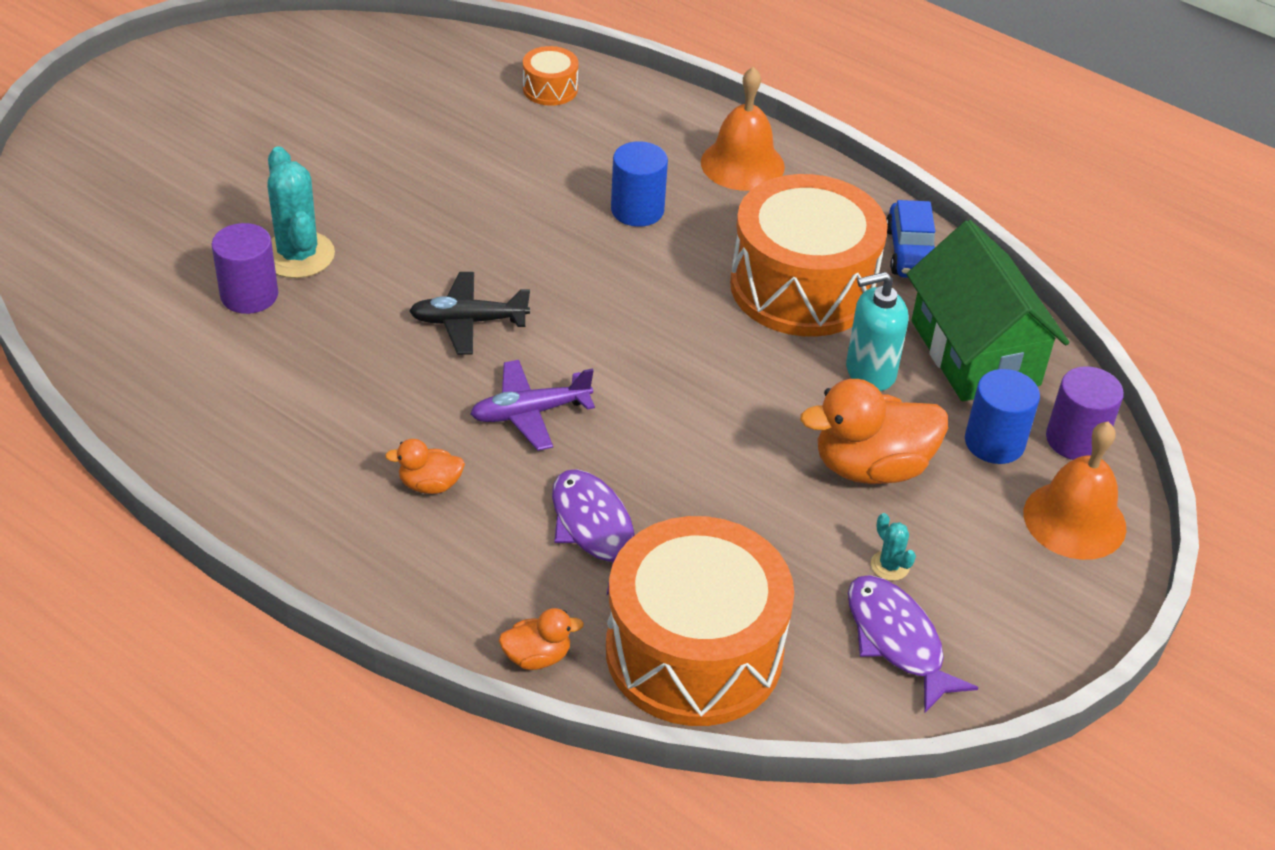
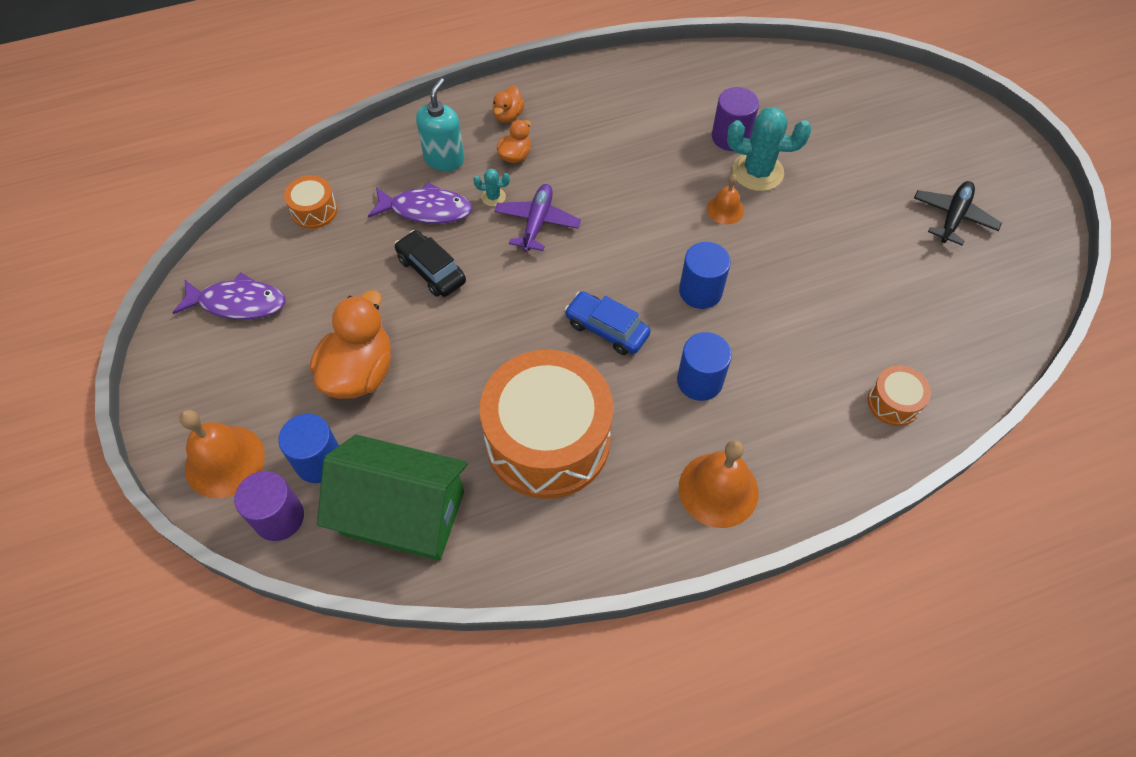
camera: 125 degrees right, 15 degrees up
black plane [409,272,530,355] -> black plane moved to [914,181,1002,246]
orange duck [499,608,584,670] -> orange duck moved to [492,86,525,123]
orange drum [606,516,794,726] -> orange drum [284,175,338,229], size x0.43
turquoise soap dispenser [846,272,909,391] -> turquoise soap dispenser moved to [416,78,464,171]
turquoise cactus [871,513,916,581] -> turquoise cactus moved to [473,168,510,206]
blue car [886,200,935,278] -> blue car moved to [564,291,651,355]
none -> black car [394,230,466,297]
none -> blue cylinder [679,242,731,309]
none -> orange bell [707,174,744,224]

